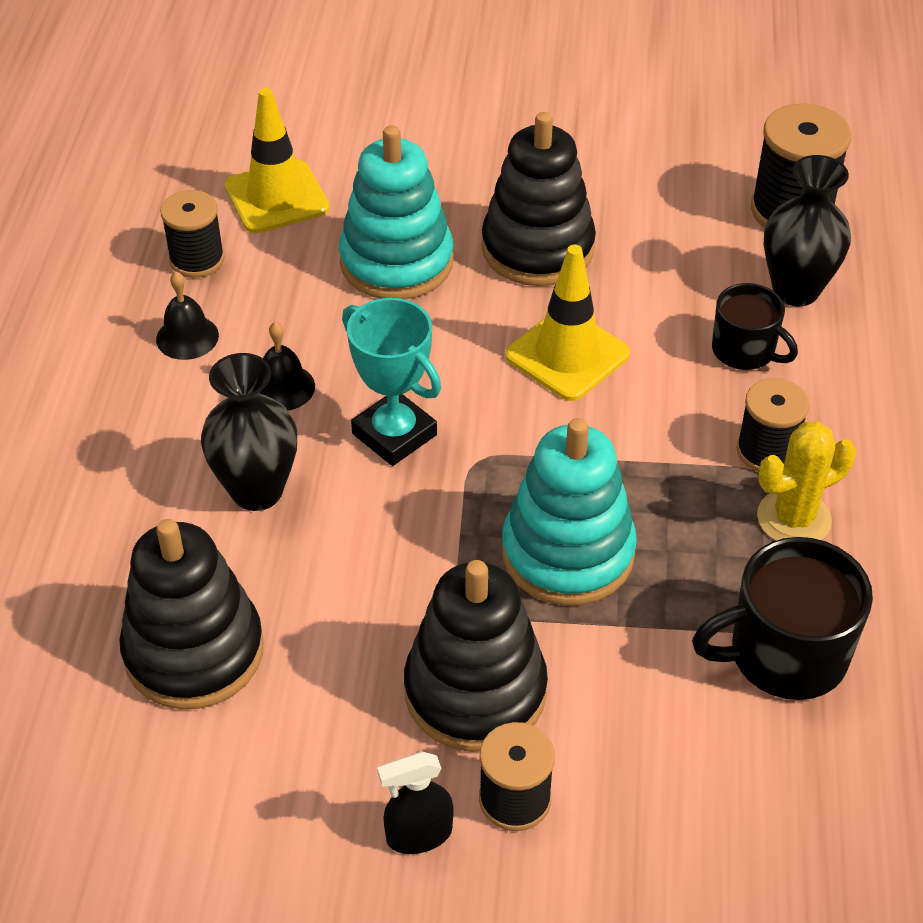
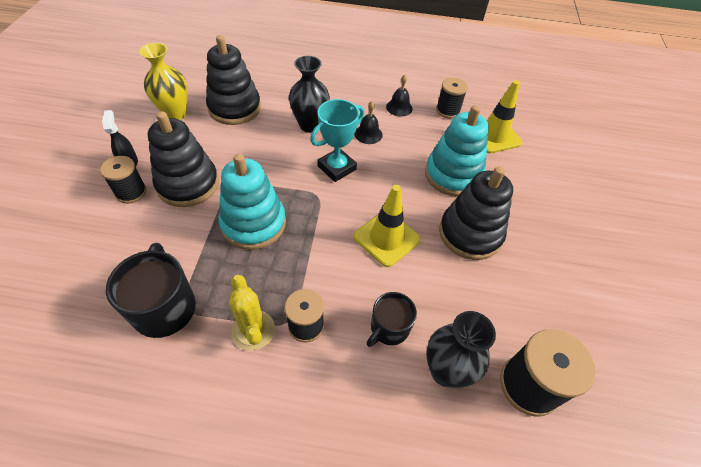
camera: 90 degrees right, 5 degrees up
none -> yellow vase [139,43,188,120]

